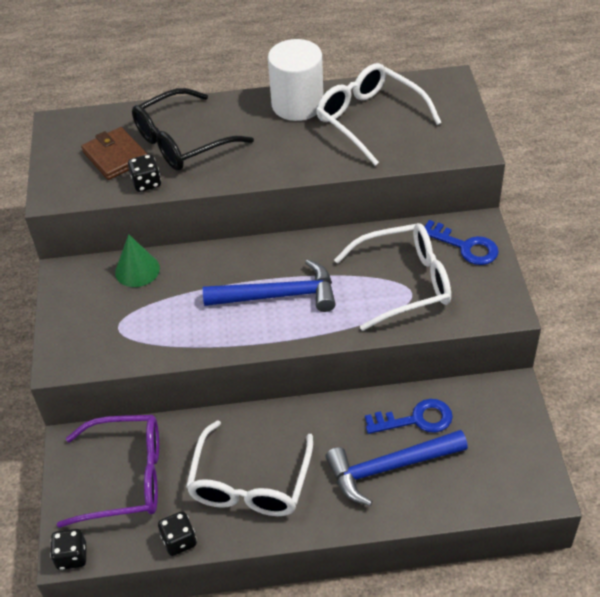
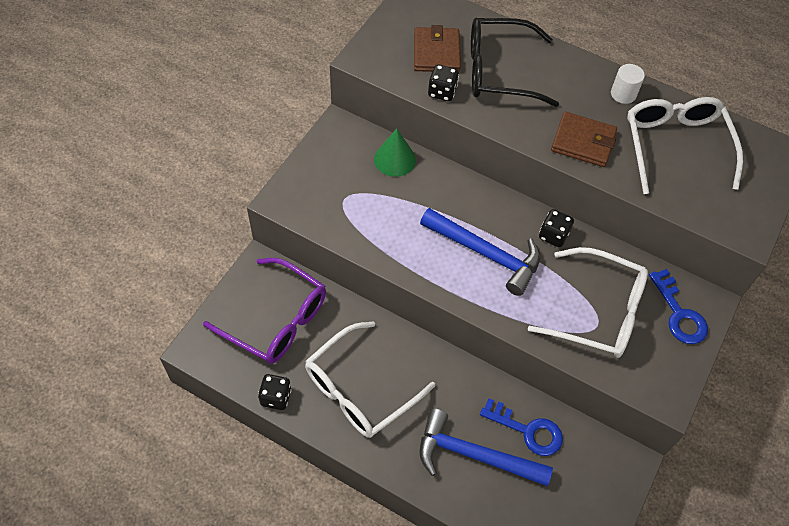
camera: 30 degrees right, 10 degrees up
black dice [50,529,86,570] -> black dice moved to [539,209,574,247]
white cylinder [268,39,324,121] -> white cylinder [611,64,645,104], size x0.49
none -> brown wallet [551,112,617,167]

